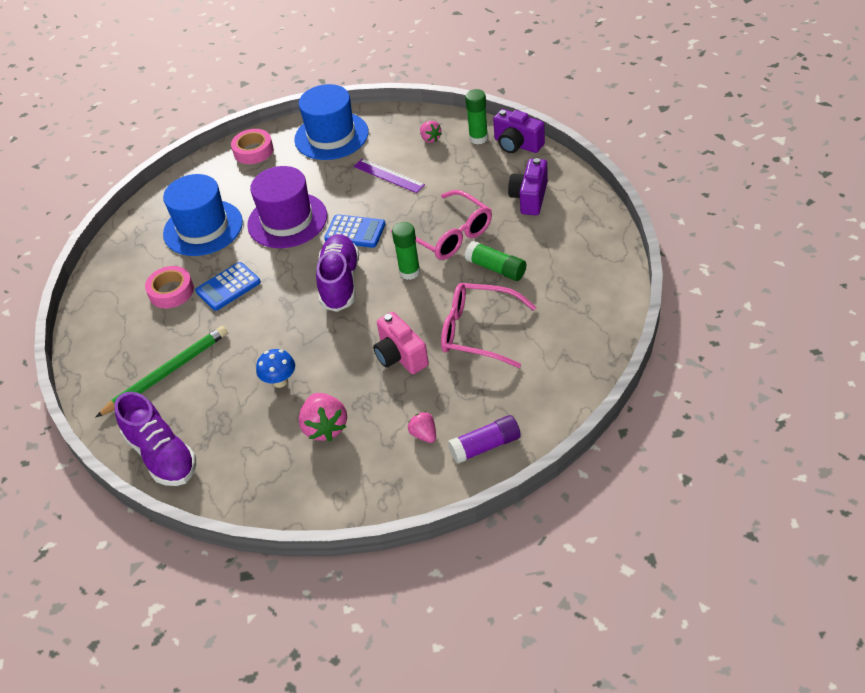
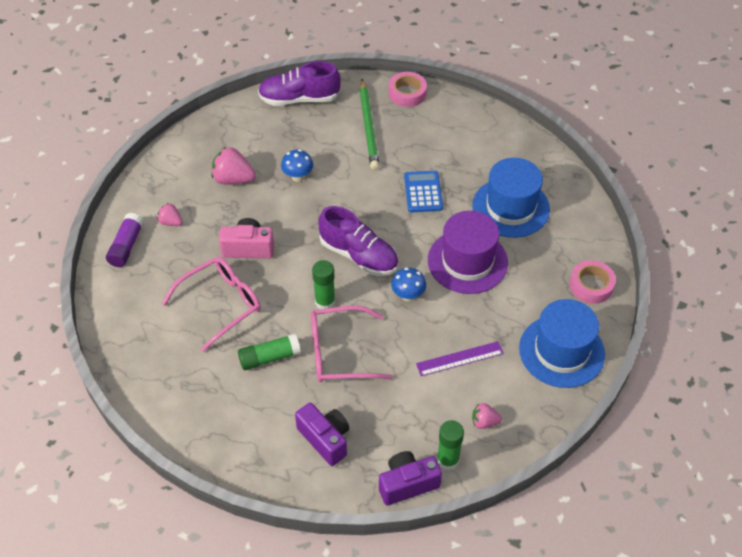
camera: 120 degrees right, 5 degrees up
pink tape [145,266,194,308] -> pink tape moved to [389,72,427,107]
blue calculator [324,214,386,248] -> blue mushroom [391,267,426,301]
pink strawberry [408,411,436,443] -> pink strawberry turned 150 degrees counterclockwise [157,203,183,226]

